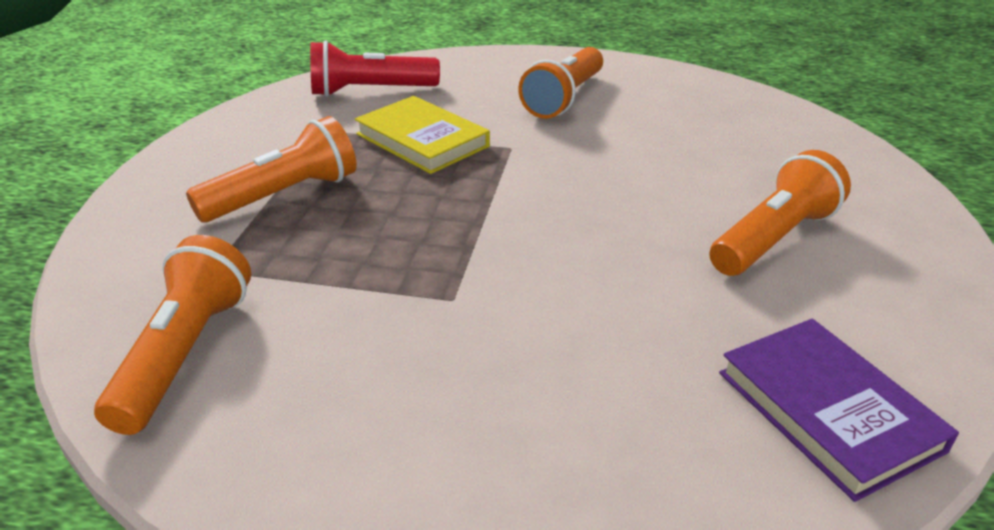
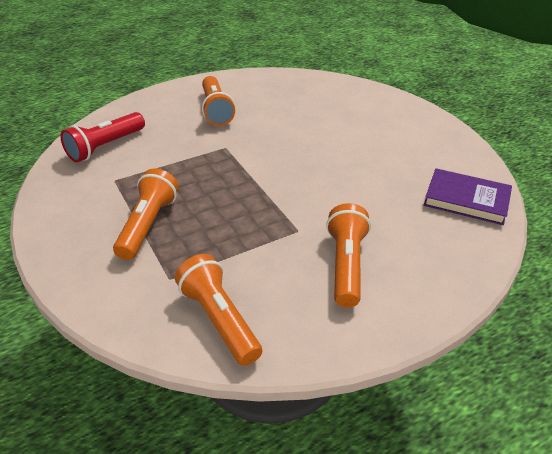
camera: 40 degrees left, 5 degrees up
yellow book [355,96,490,174] -> none
orange flashlight [709,150,851,276] -> orange flashlight moved to [326,203,371,308]

